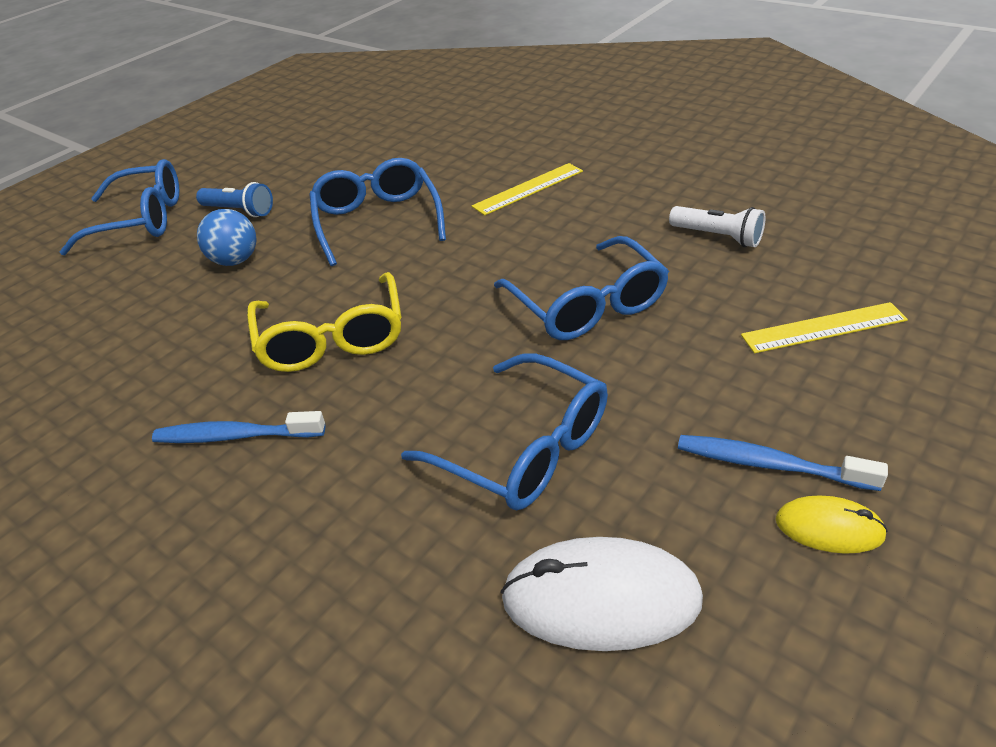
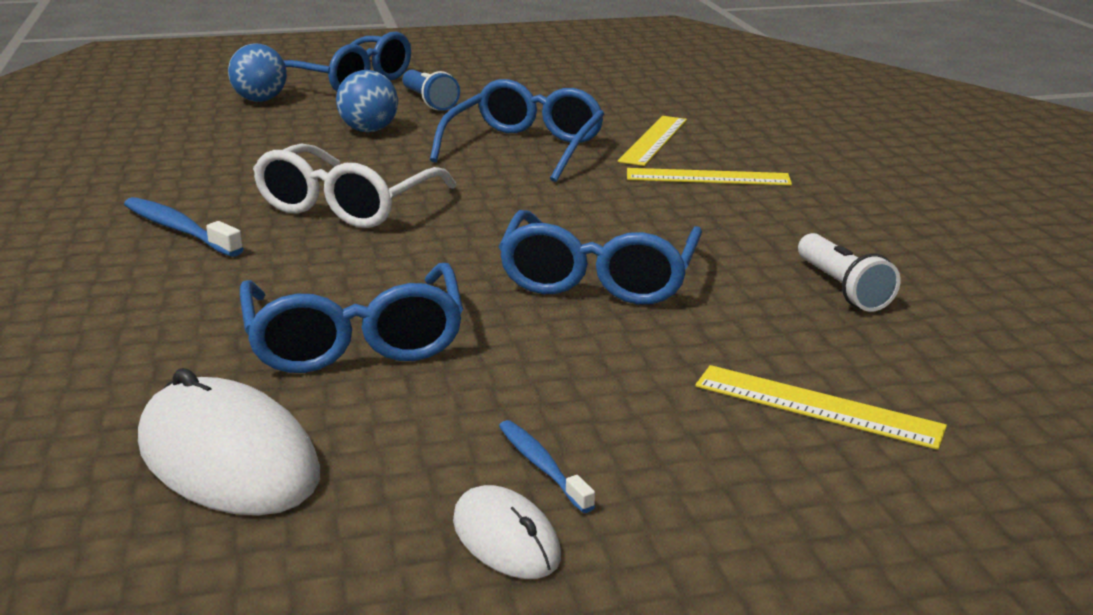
camera: 35 degrees right, 15 degrees down
yellow glasses [247,272,402,372] -> white glasses [253,143,456,228]
blue toothbrush [678,435,888,491] -> blue toothbrush [499,420,595,513], size x0.62
yellow mouse [776,496,888,554] -> white mouse [453,485,561,579]
none -> blue ball [228,43,287,102]
none -> yellow ruler [618,116,687,166]

